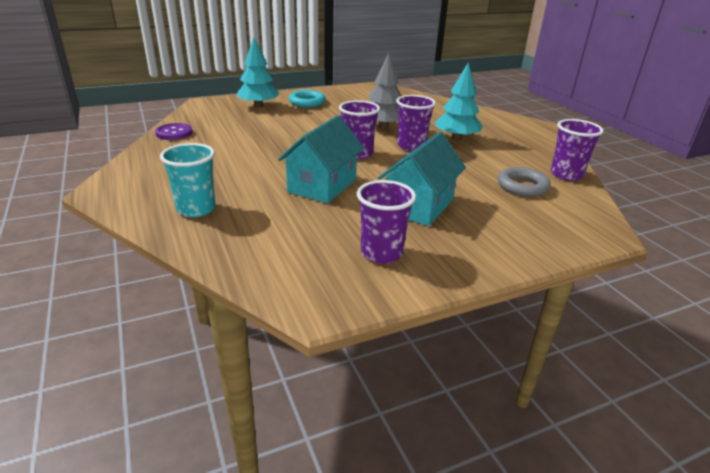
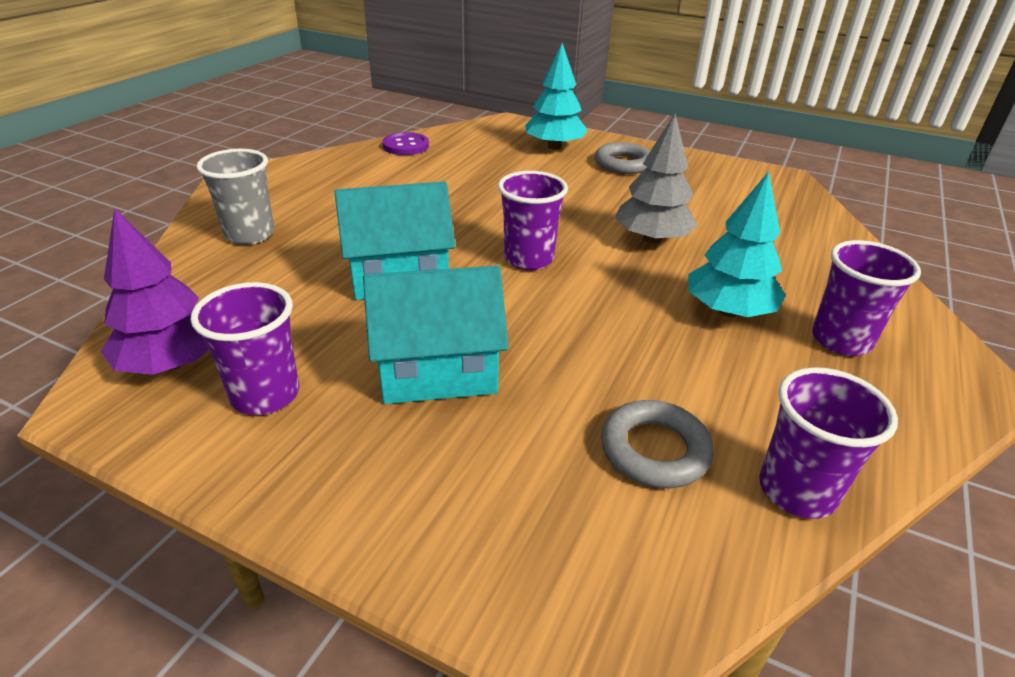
camera: 50 degrees right, 5 degrees up
turquoise cup [160,143,215,217] -> grey cup [196,149,274,245]
turquoise ring [289,90,326,107] -> grey ring [595,142,650,174]
purple cup [396,95,436,151] -> purple cup moved to [812,240,921,356]
none -> purple tree [101,208,209,375]

